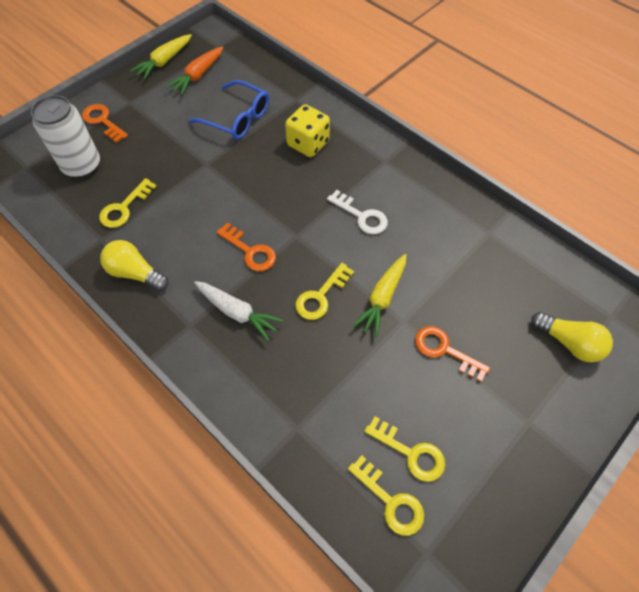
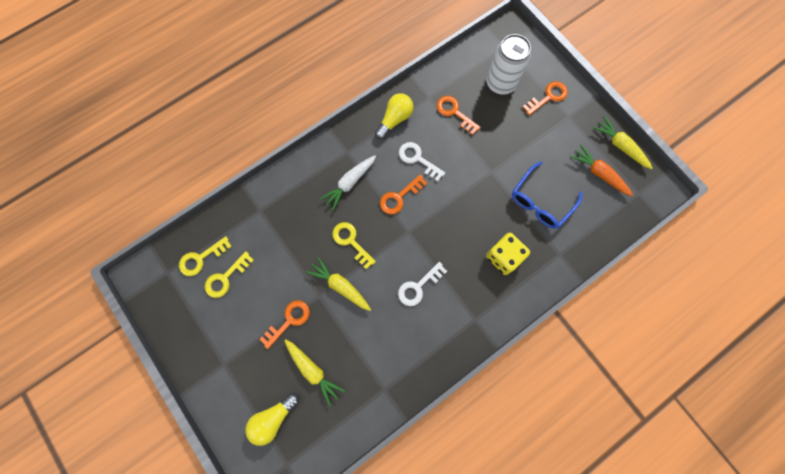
camera: 100 degrees right, 15 degrees up
yellow key [99,178,157,228] -> orange key [437,96,481,135]
none -> yellow carrot [284,339,345,406]
none -> white key [399,142,445,181]

